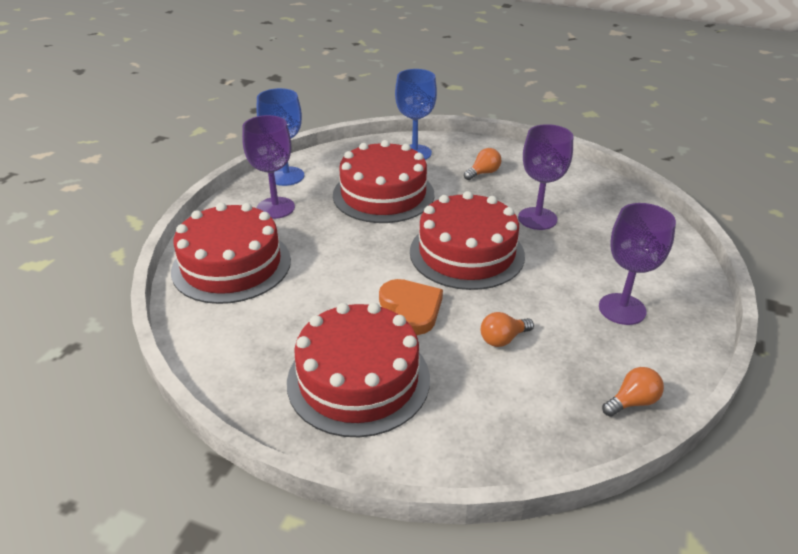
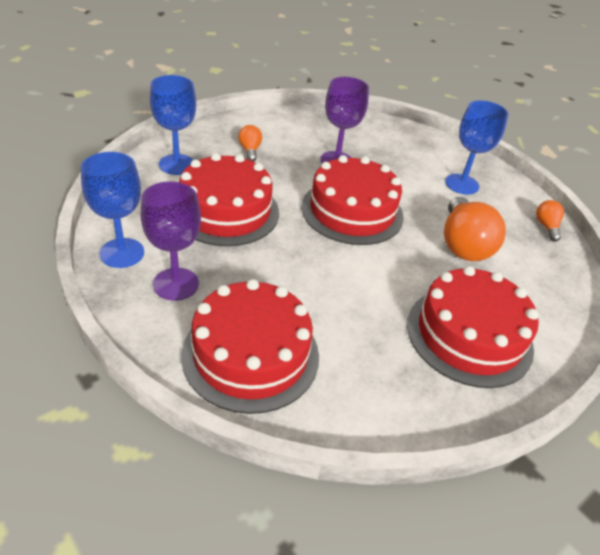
camera: 65 degrees left, 5 degrees up
orange heart [379,279,443,335] -> none
orange light bulb [481,312,534,347] -> orange light bulb [444,197,506,261], size x2.06
purple goblet [599,203,676,325] -> blue goblet [445,100,508,195]

